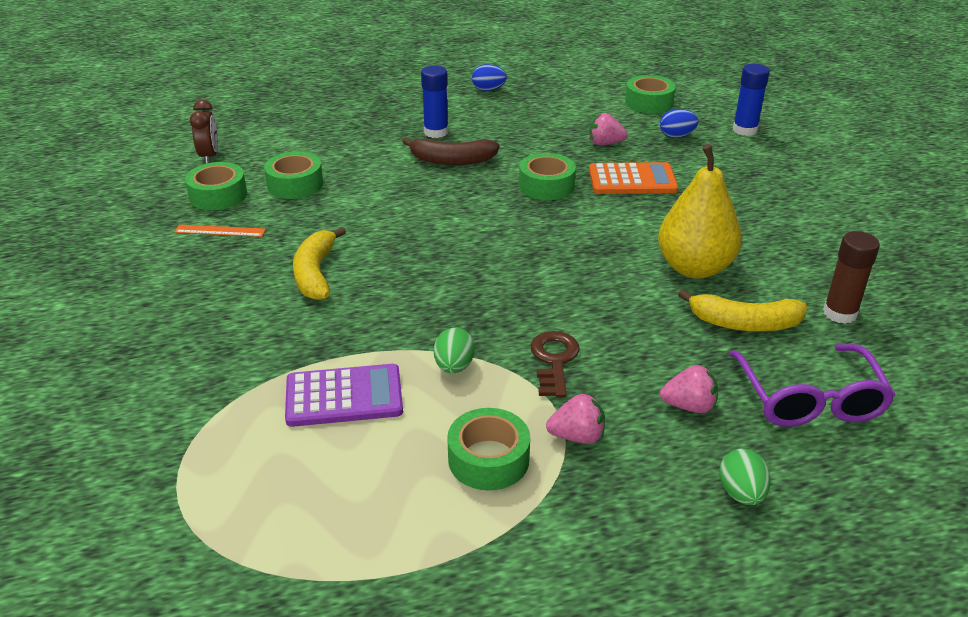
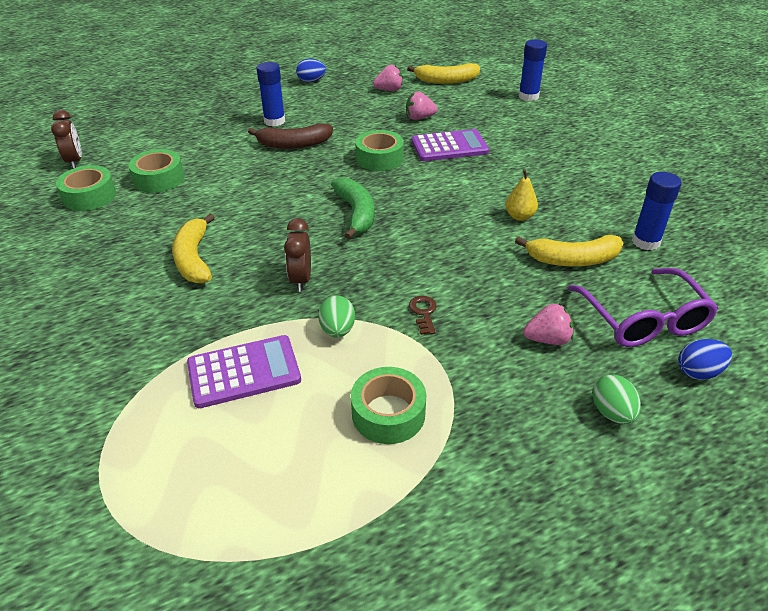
camera: 10 degrees left, 5 degrees up
orange ruler [174,225,266,237] -> none
brown key [531,331,580,398] -> brown key [409,296,437,335], size x0.64
pink strawberry [546,394,605,444] -> pink strawberry moved to [373,65,403,91]
orange calculator [589,162,678,194] -> purple calculator [412,129,489,161]
green tape [625,75,676,113] -> yellow banana [407,63,480,84]
yellow pear [658,144,742,279] -> yellow pear [505,169,538,221], size x0.47
blue egg [660,109,698,138] -> blue egg moved to [678,339,732,380]
brown glue stick [823,231,880,324] -> blue glue stick [632,172,682,250]
none -> brown clock [284,218,311,292]
none -> green banana [331,177,374,239]

